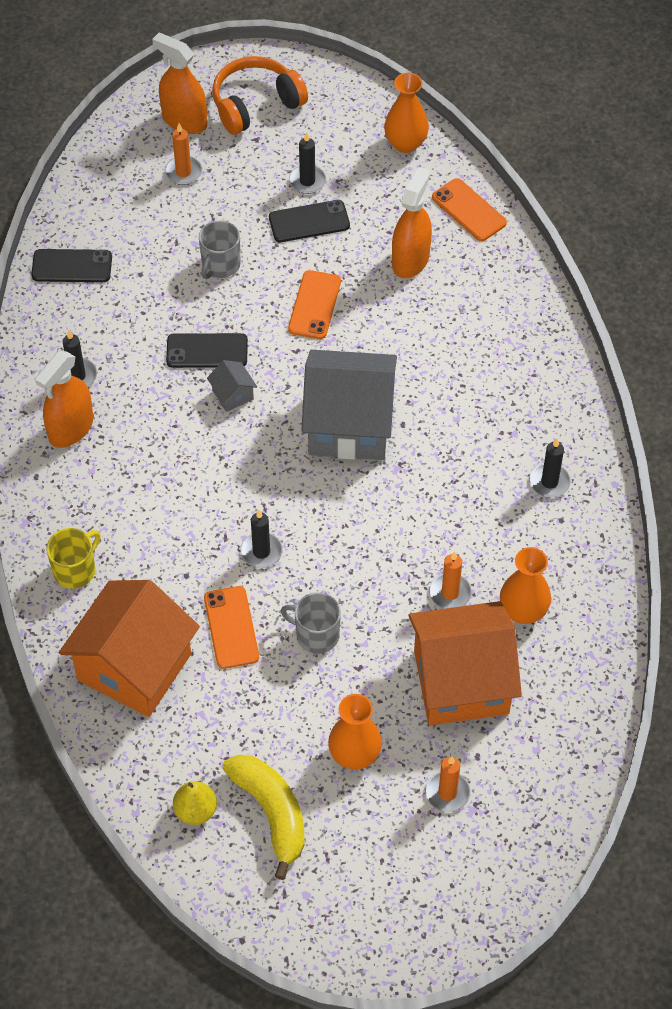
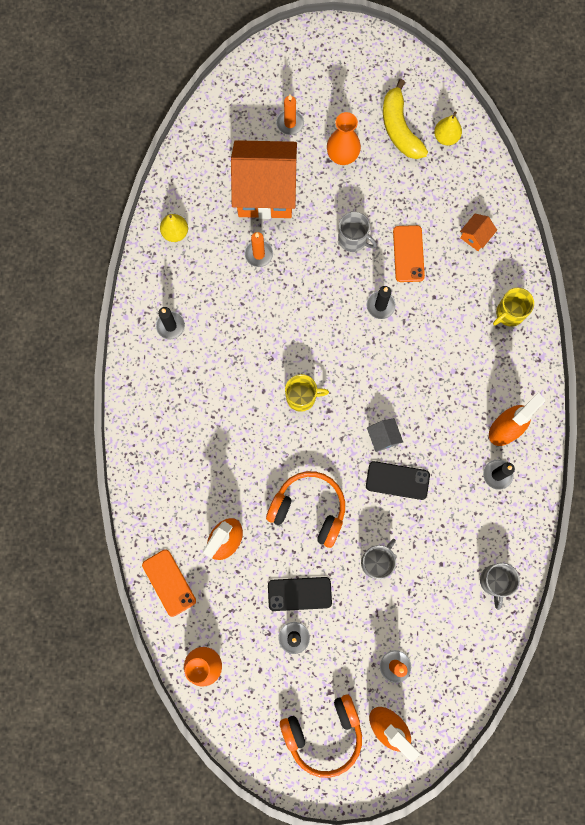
camera: 170 degrees left, 20 degrees up
black phone [31,249,112,282] -> grey mug [480,563,520,610]
orange house [59,580,200,717] -> orange house [460,214,497,251], size x0.40
orange phone [288,270,341,339] -> orange headphones [266,471,345,548]
grey house [301,350,397,460] -> yellow mug [285,374,329,412]
orange vase [500,547,551,624] -> none
none -> yellow pear [160,214,188,242]

